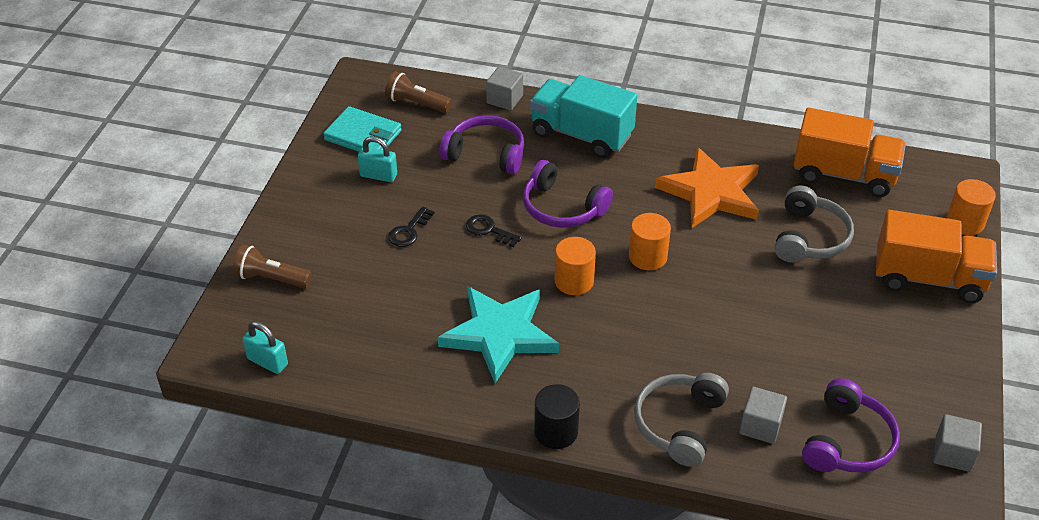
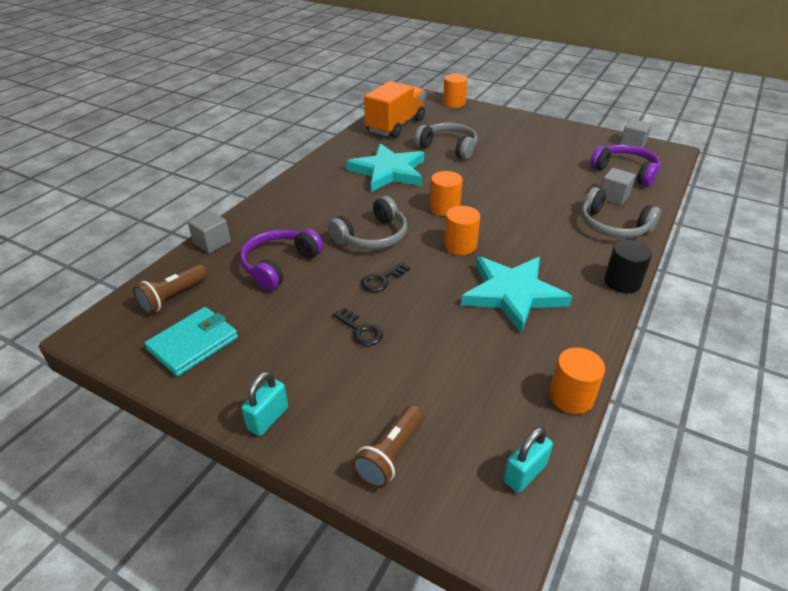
camera: 75 degrees left, 5 degrees down
turquoise padlock [358,136,397,182] -> turquoise padlock moved to [241,372,288,436]
purple headphones [523,160,613,228] -> grey headphones [328,196,407,250]
turquoise truck [530,75,637,158] -> none
orange star [655,147,759,228] -> turquoise star [346,143,424,192]
orange truck [876,210,997,303] -> none
none -> orange cylinder [549,348,605,414]

